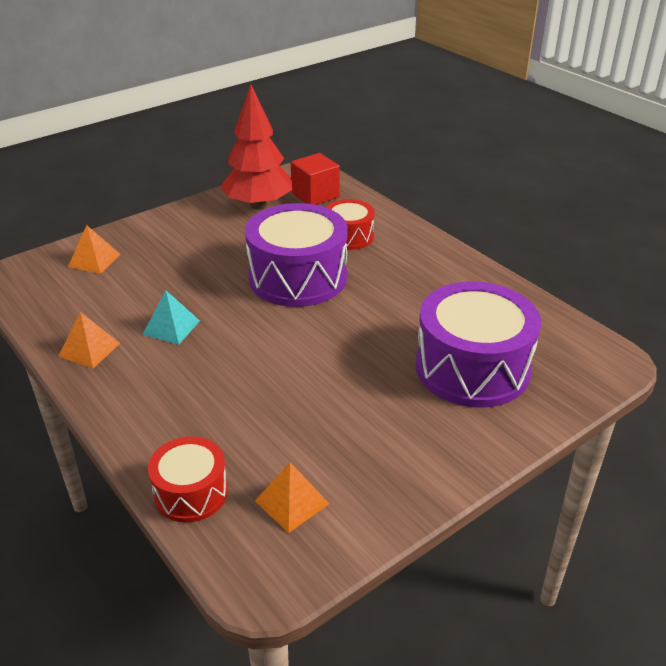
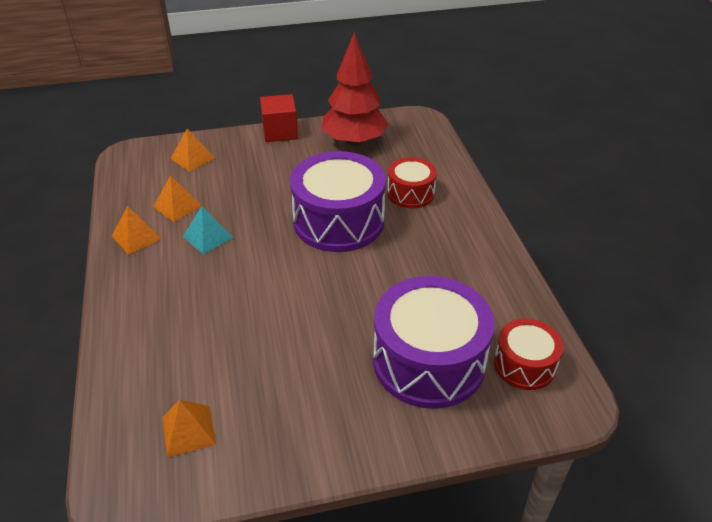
camera: 25 degrees right, 5 degrees up
red drum [148,437,228,523] -> red drum moved to [494,319,563,390]
red cube [291,153,340,205] -> red cube moved to [260,94,298,142]
none -> orange pyramid [153,175,202,222]

